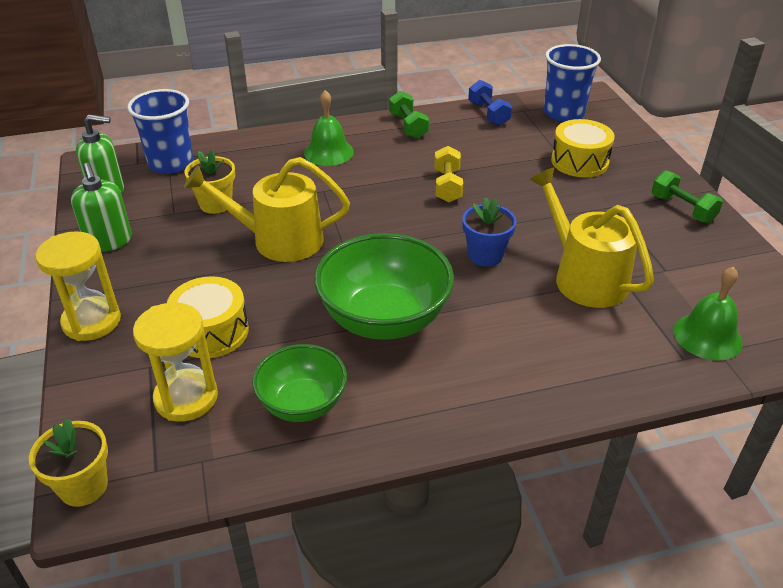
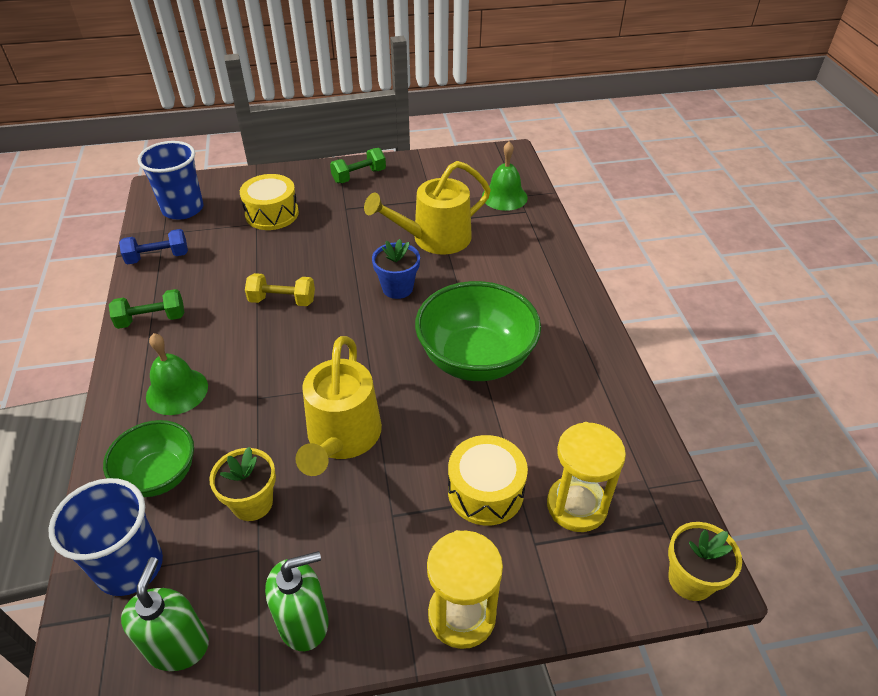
camera: 85 degrees left, 5 degrees up
green bowl [252,344,347,422] -> green bowl moved to [103,420,194,497]

